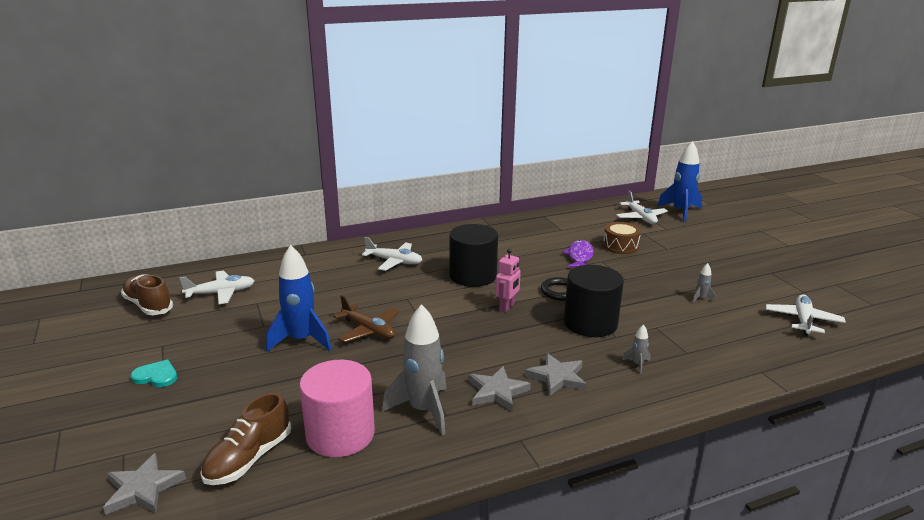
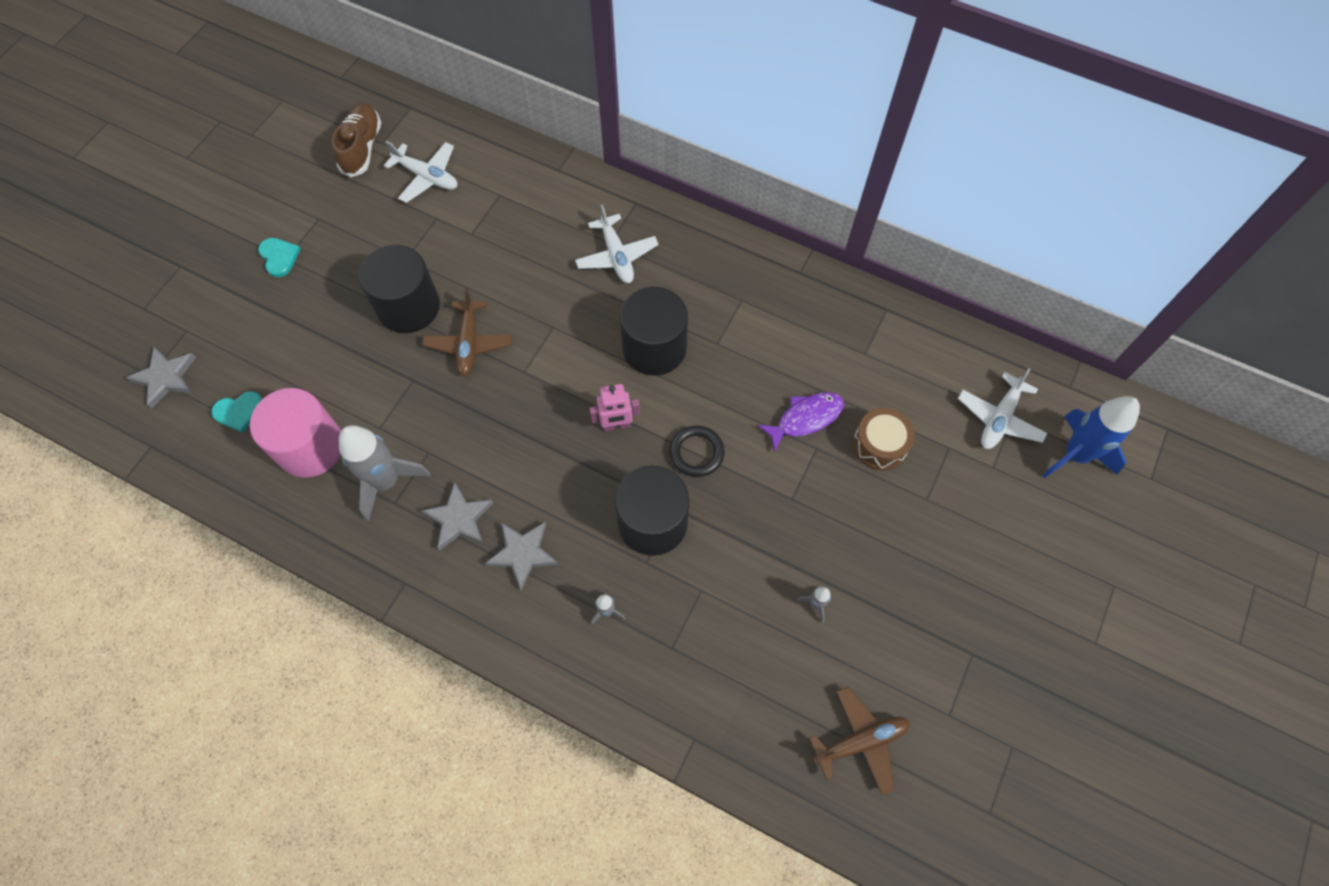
camera: 50 degrees right, 40 degrees up
brown shoe [200,393,291,485] -> turquoise heart [211,391,263,433]
blue rocket [266,245,331,352] -> black cylinder [359,245,440,333]
white plane [766,295,846,336] -> brown plane [809,686,910,796]

